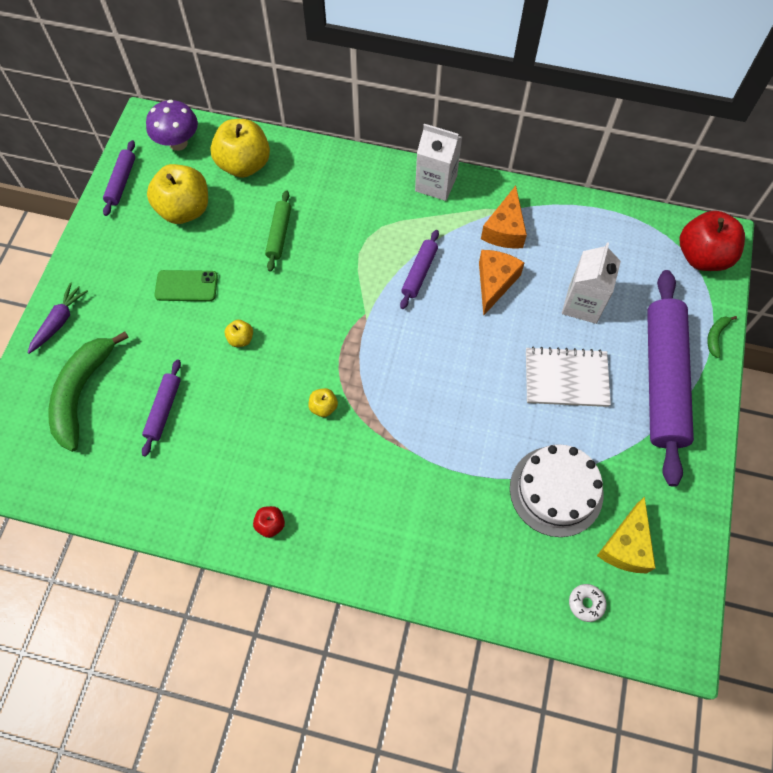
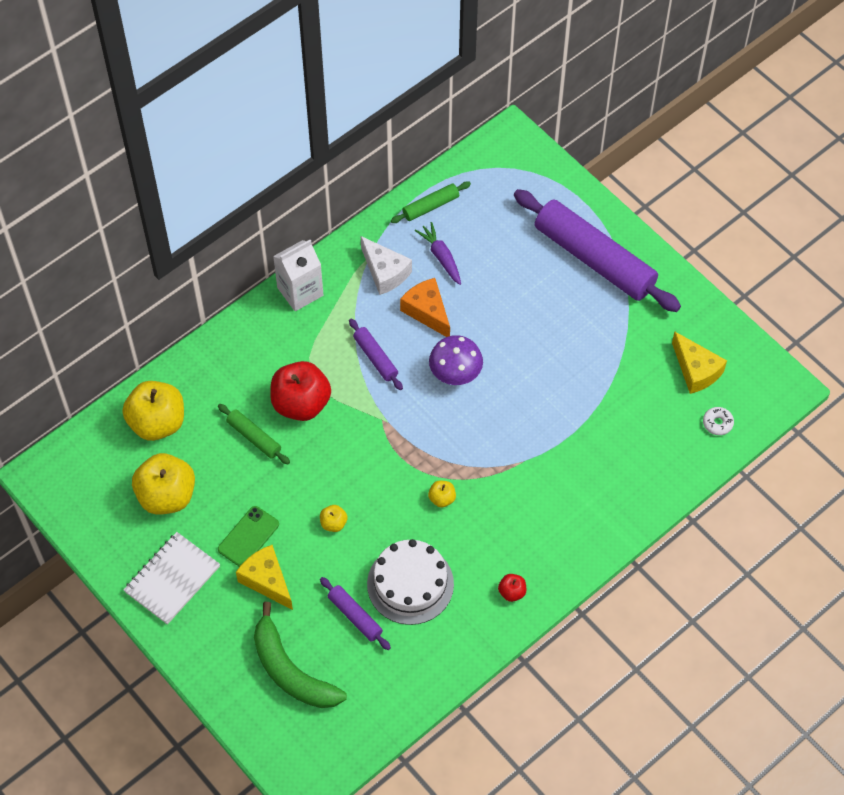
camera: 55 degrees left, 5 degrees down
purple carrot [28,282,88,354] -> purple carrot moved to [414,222,461,285]
purple rolling pin [103,140,135,216] -> none
purple mushroom [146,100,198,151] -> purple mushroom moved to [429,335,483,385]
orange cheese [481,186,527,249] -> white cheese [361,236,412,295]
white cake [510,444,603,537] -> white cake moved to [367,539,454,625]
white notebook [526,346,611,407] -> white notebook moved to [124,532,220,625]
white carton [562,242,621,324] -> none
red apple [680,211,745,271] -> red apple moved to [270,361,331,421]
green banana [707,316,737,358] -> none
none -> yellow cheese [236,545,293,610]
none -> green rolling pin [391,181,471,223]

